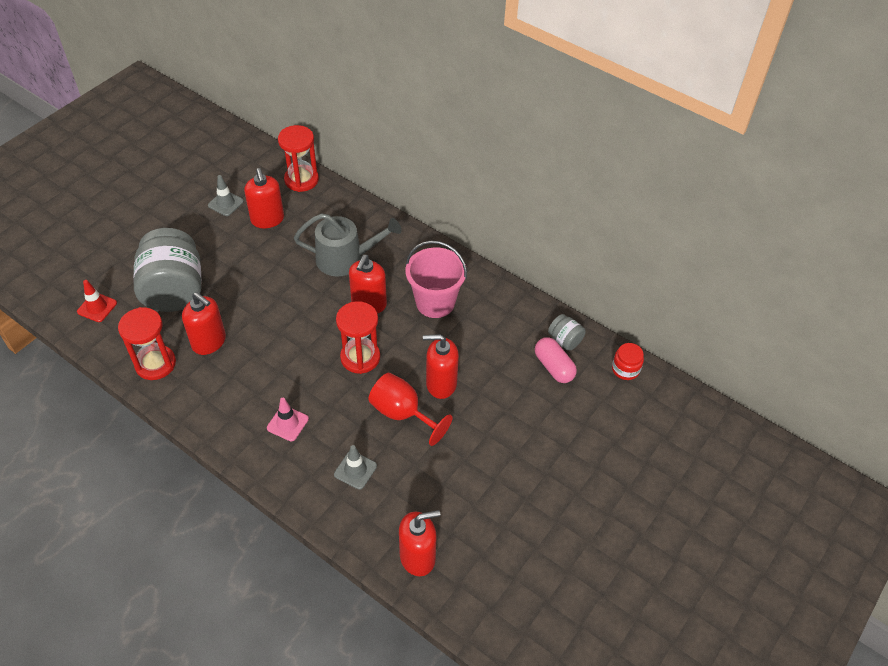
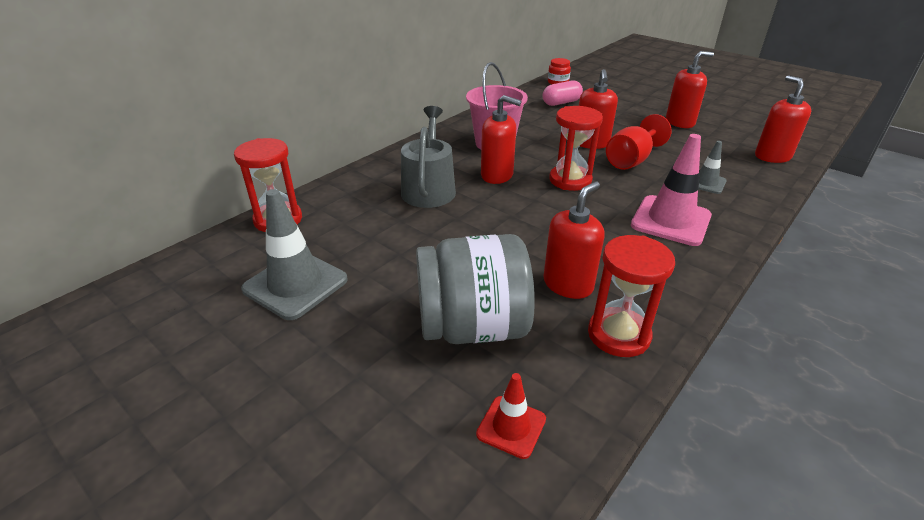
camera: 85 degrees left, 15 degrees down
grey traffic cone [208,175,244,216] -> grey traffic cone [241,189,348,320], size x1.83
red soap dispenser [244,168,284,228] -> red soap dispenser moved to [666,51,714,128]
pink traffic cone [267,398,309,441] -> pink traffic cone [631,134,712,246], size x1.83
grey jar [548,314,586,351] -> none

